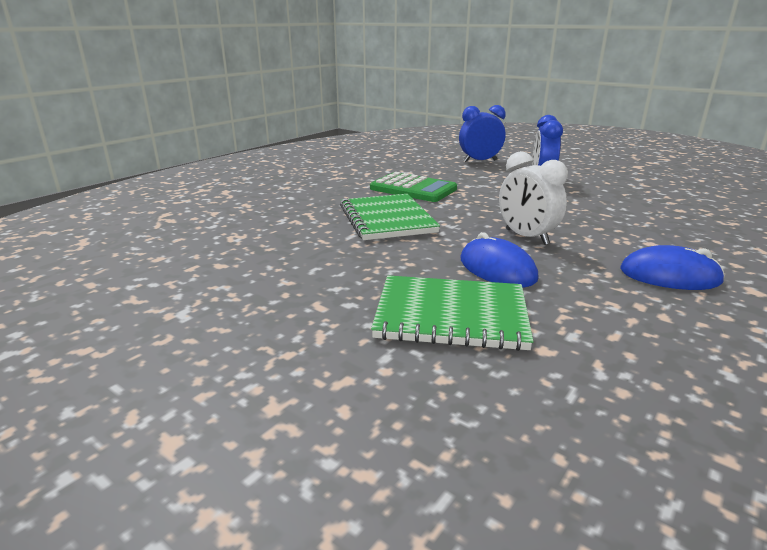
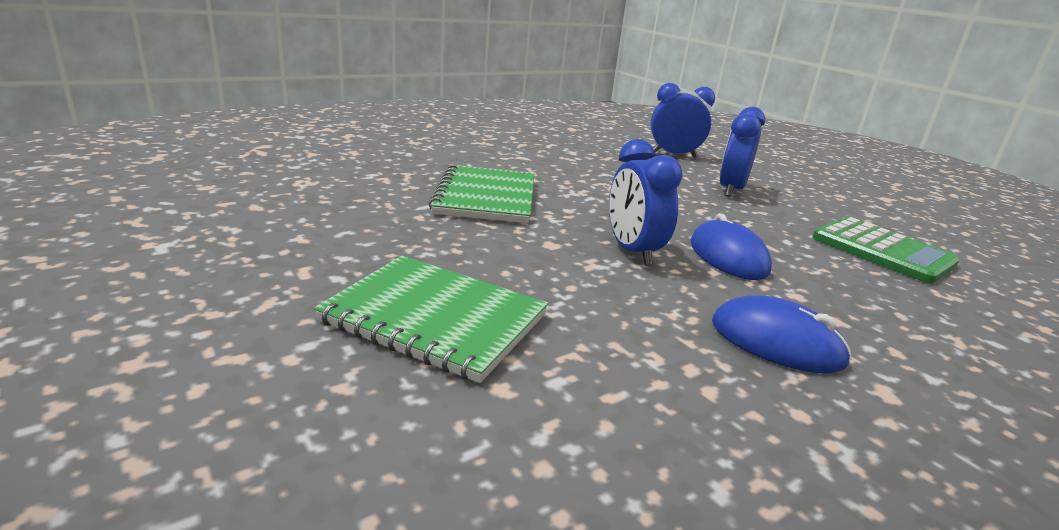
camera: 15 degrees right, 0 degrees up
green calculator [370,172,457,202] -> green calculator moved to [812,217,960,284]
blue mouse [460,232,539,287] -> blue mouse moved to [691,213,772,280]
white clock [499,151,568,245] -> blue clock [609,139,683,266]

